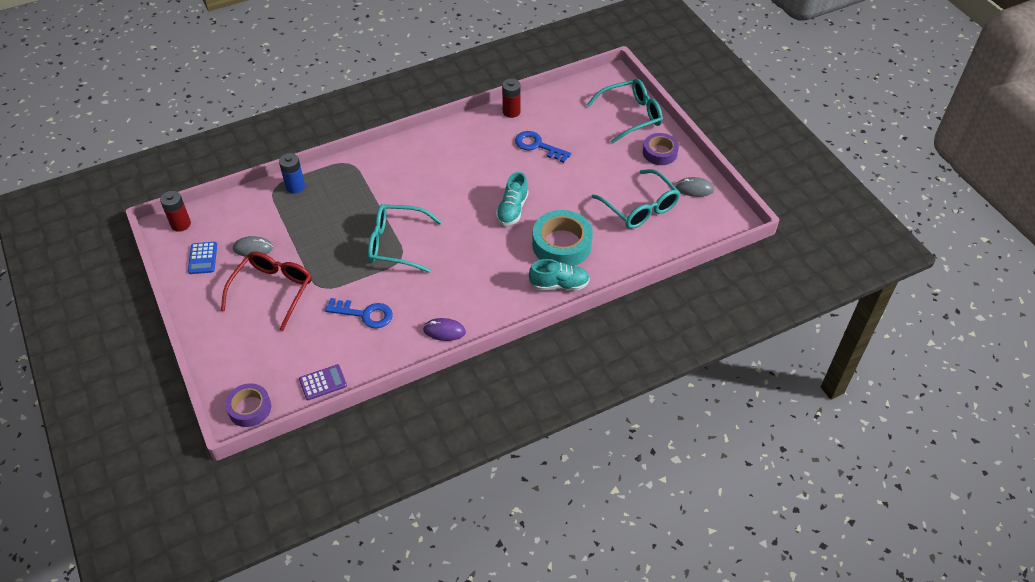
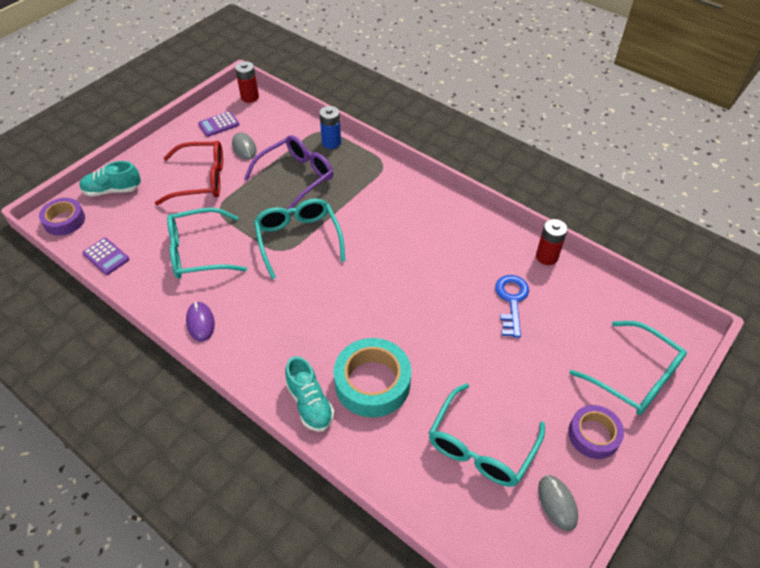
camera: 65 degrees right, 0 degrees up
blue calculator [188,242,217,274] -> purple calculator [198,111,239,137]
blue key [325,298,393,328] -> turquoise glasses [167,208,247,279]
turquoise shoe [496,172,529,225] -> turquoise shoe moved to [79,161,141,197]
none -> purple glasses [244,135,333,210]

